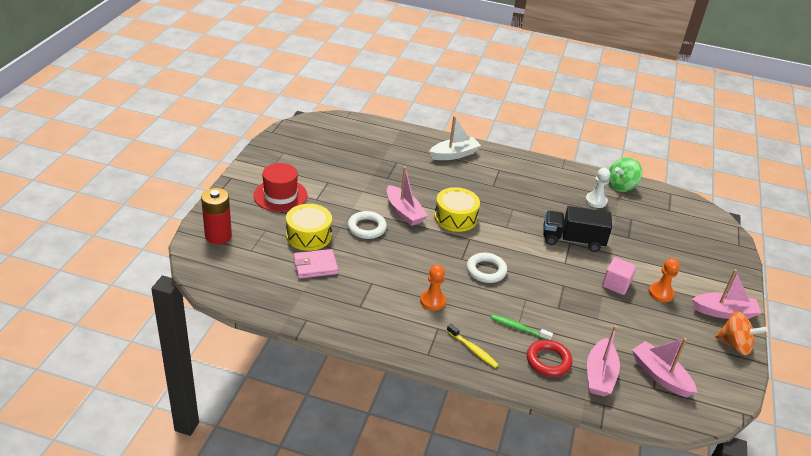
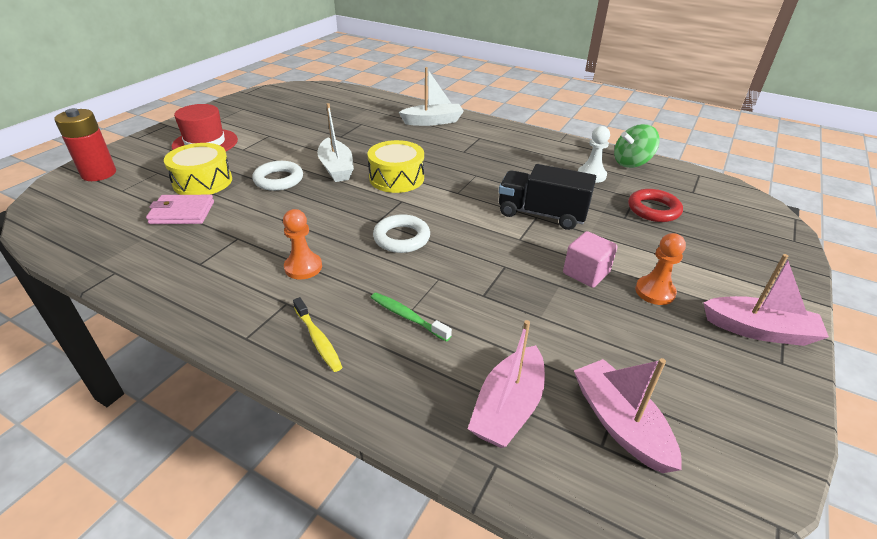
camera: 15 degrees right, 0 degrees up
pink boat [387,166,428,226] -> white boat [317,103,354,182]
red ring [527,340,572,377] -> red ring moved to [628,189,683,222]
orange spinning top [715,311,768,356] -> none

